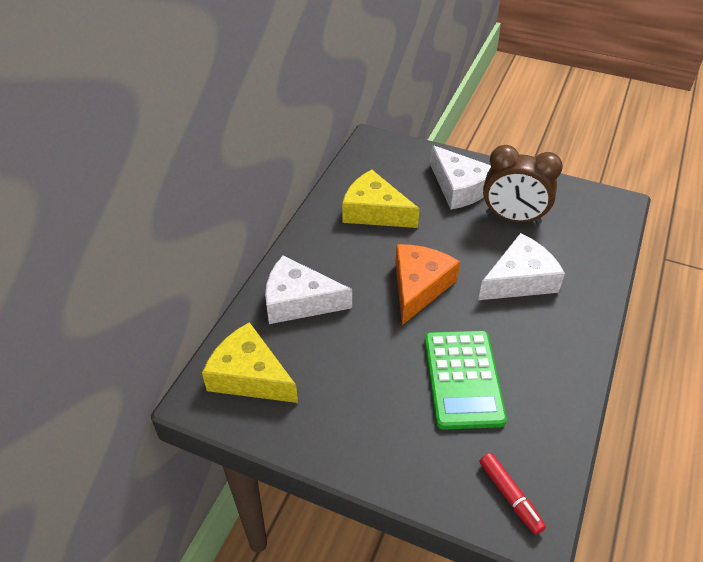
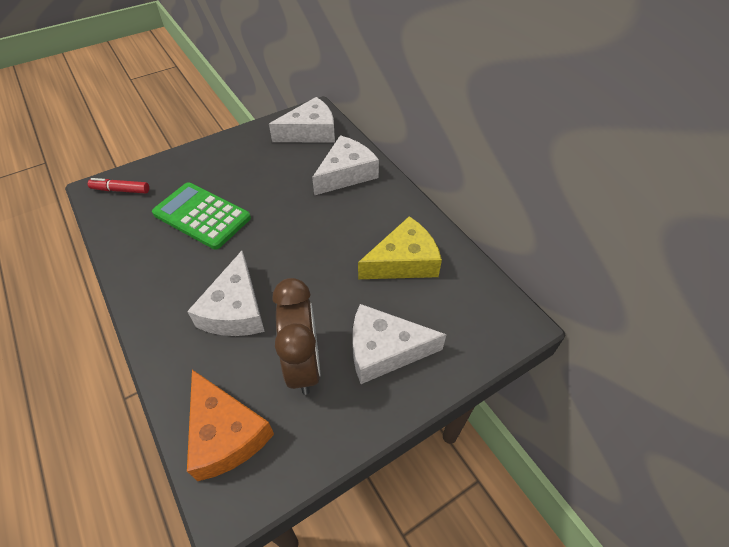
camera: 125 degrees right, 5 degrees up
yellow cheese [202,322,298,403] -> white cheese [269,97,335,143]
orange cheese [395,244,460,325] -> orange cheese moved to [187,370,274,481]
brown clock [483,145,563,224] -> brown clock turned 120 degrees clockwise [272,278,320,395]

